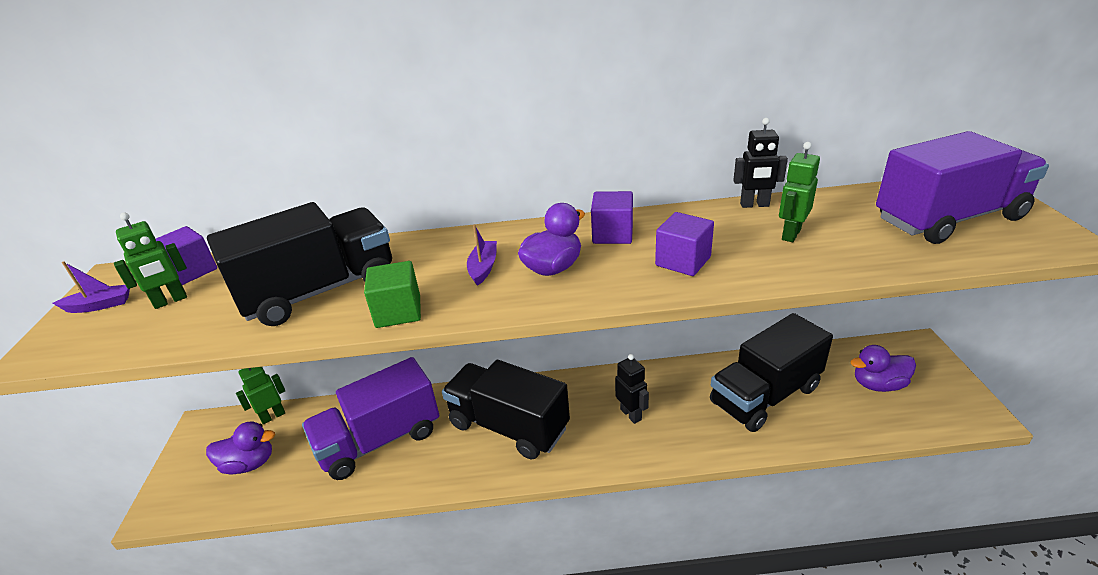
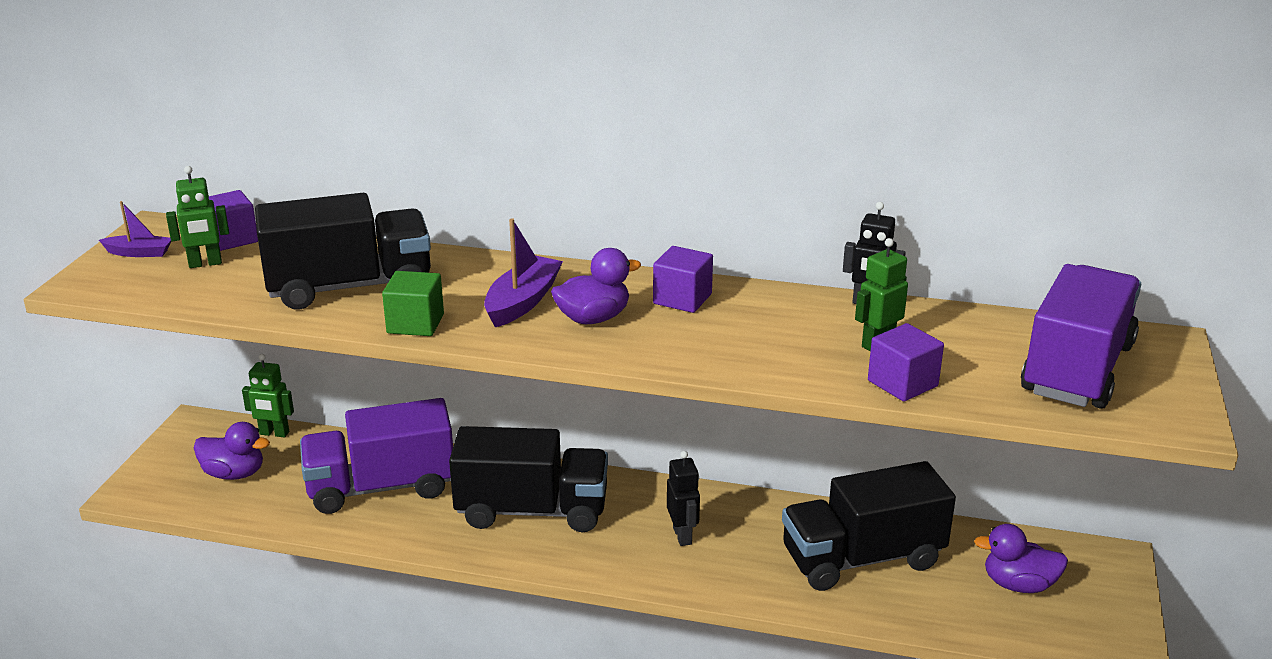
camera: 15 degrees right, 5 degrees down
green robot [236,367,285,424] -> green robot turned 150 degrees counterclockwise [242,354,294,437]
black truck [442,360,570,459] -> black truck turned 135 degrees clockwise [449,426,608,532]
purple boat [467,224,497,286] -> purple boat [484,218,563,327], size x1.61
purple cube [655,212,714,276] -> purple cube moved to [868,323,944,401]
purple truck [876,131,1049,244] -> purple truck turned 60 degrees counterclockwise [1021,264,1141,409]

